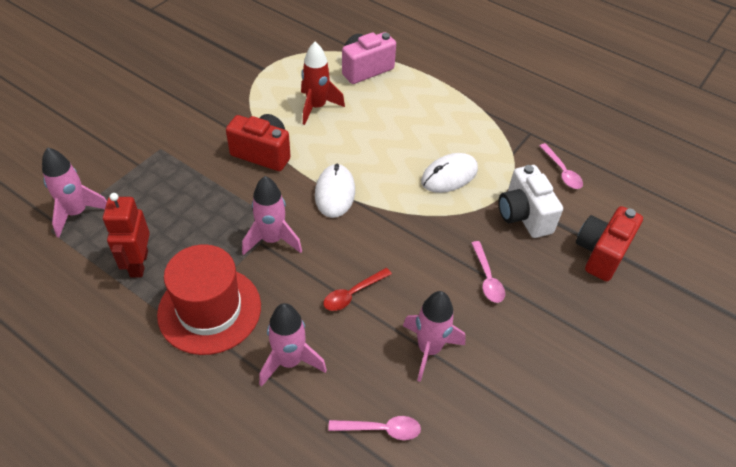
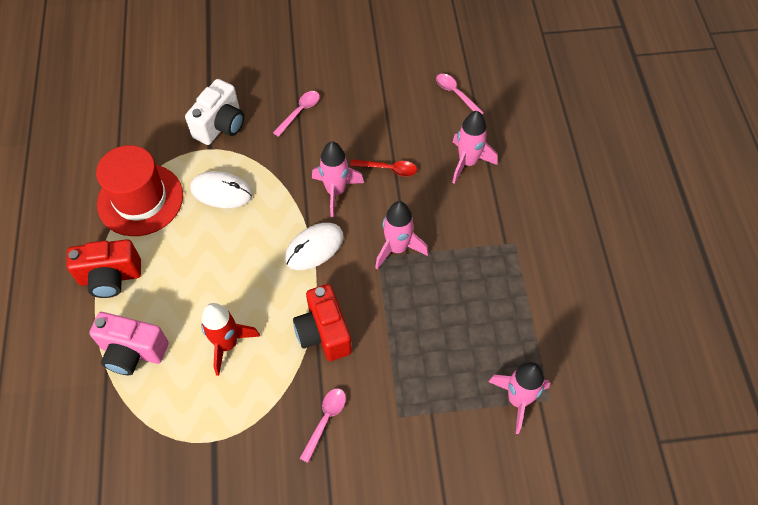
camera: 130 degrees left, 10 degrees up
red robot [103,193,150,277] -> none
red hat [157,244,261,355] -> red hat moved to [96,145,183,236]
pink rocket [403,291,466,382] -> pink rocket moved to [312,142,364,218]
pink spoon [539,143,583,189] -> pink spoon moved to [299,388,346,463]
red camera [576,206,643,281] -> red camera moved to [67,239,141,298]

